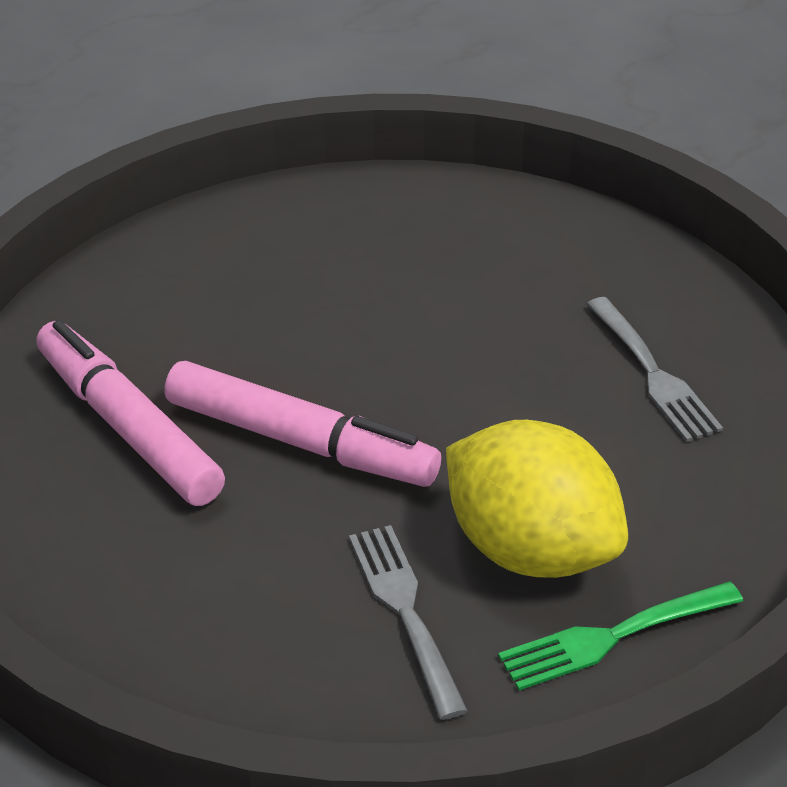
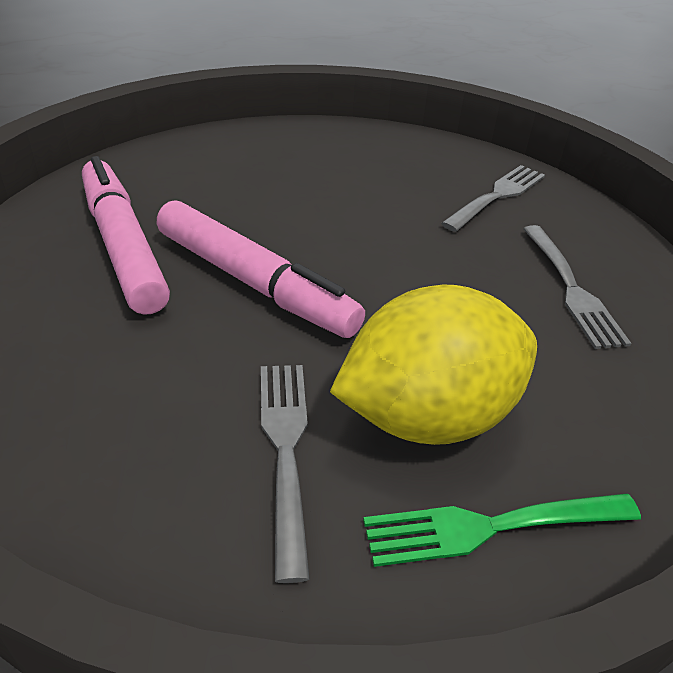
camera: 10 degrees right, 0 degrees up
yellow lemon [446,420,628,578] -> yellow lemon turned 75 degrees counterclockwise [330,285,537,445]
none -> grey fork [441,165,545,232]

